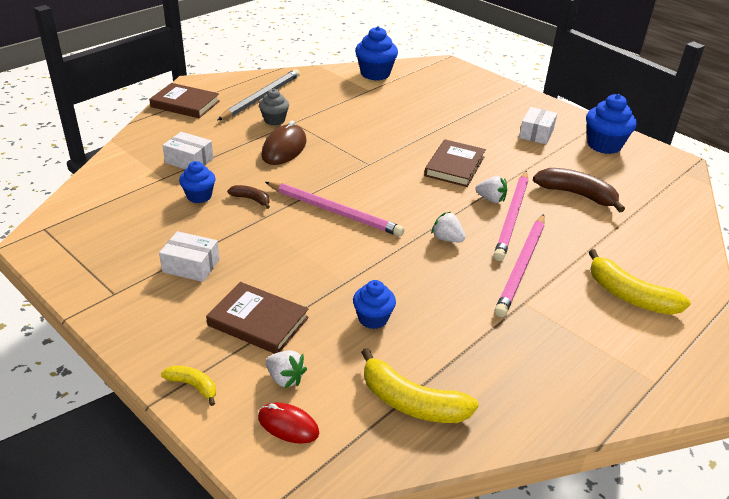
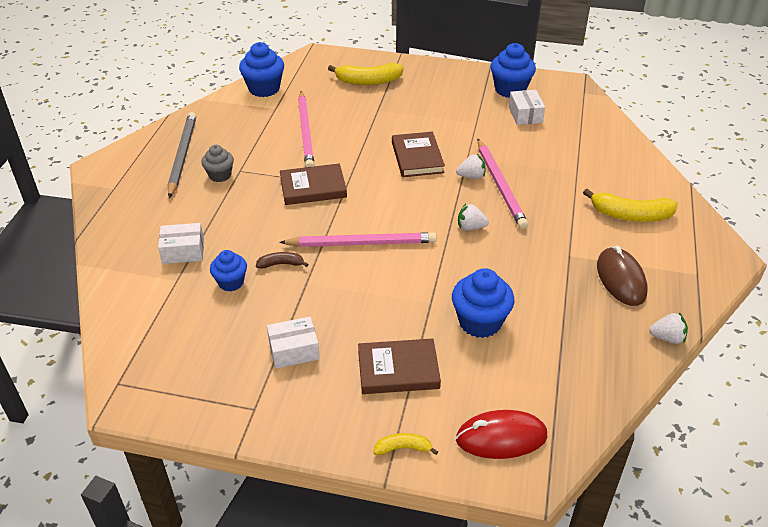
camera: 30 degrees left, 5 degrees up
brown book [149,83,220,118] -> brown book moved to [280,163,347,205]
red mouse [258,402,319,444] -> red mouse [456,410,547,459], size x1.58
brown mouse [261,120,307,165] -> brown mouse moved to [597,246,647,306]
white strawberry [266,350,307,389] -> white strawberry moved to [649,312,688,344]
blue cupcake [353,280,396,329] -> blue cupcake [452,268,514,338], size x1.59
yellow banana [361,348,479,423] -> yellow banana moved to [328,63,404,85]
pink pencil [495,214,545,317] -> pink pencil moved to [298,91,314,167]
white box [519,107,557,144] -> white box moved to [509,90,545,125]
brown banana [533,168,625,212] -> none

